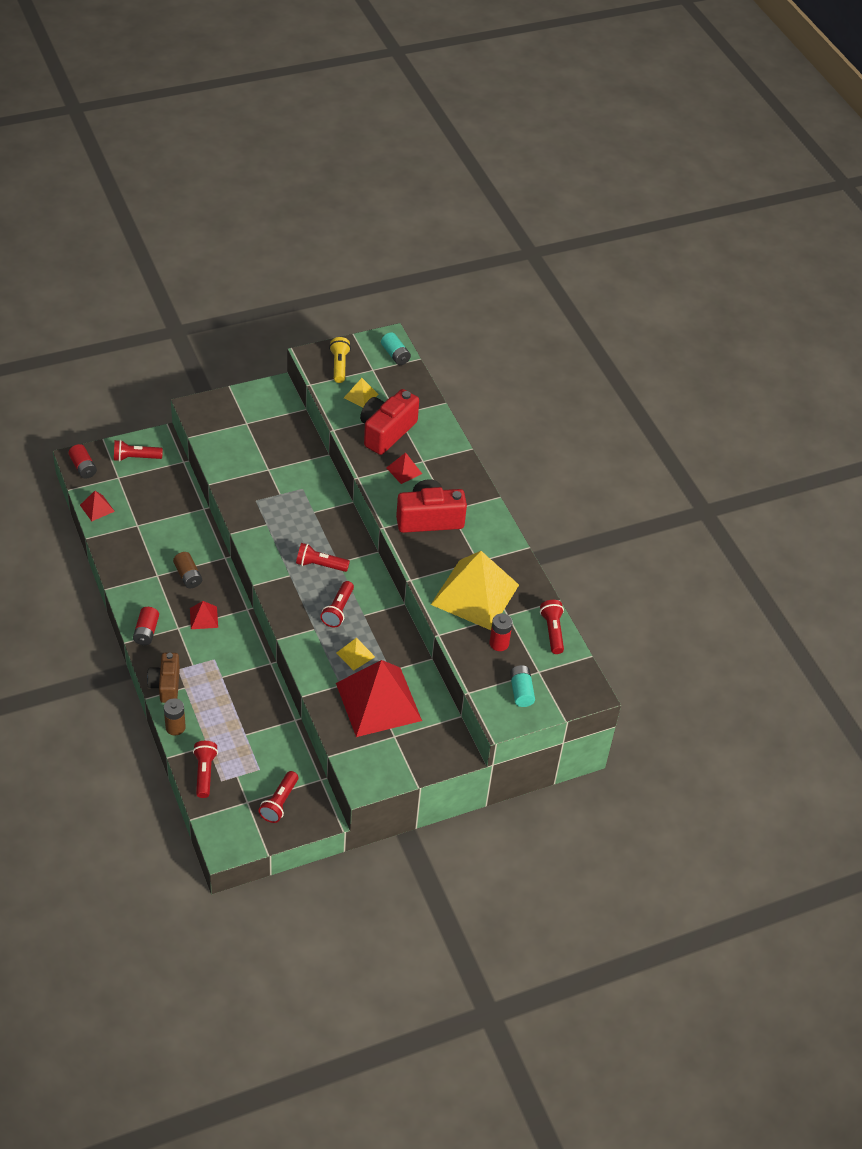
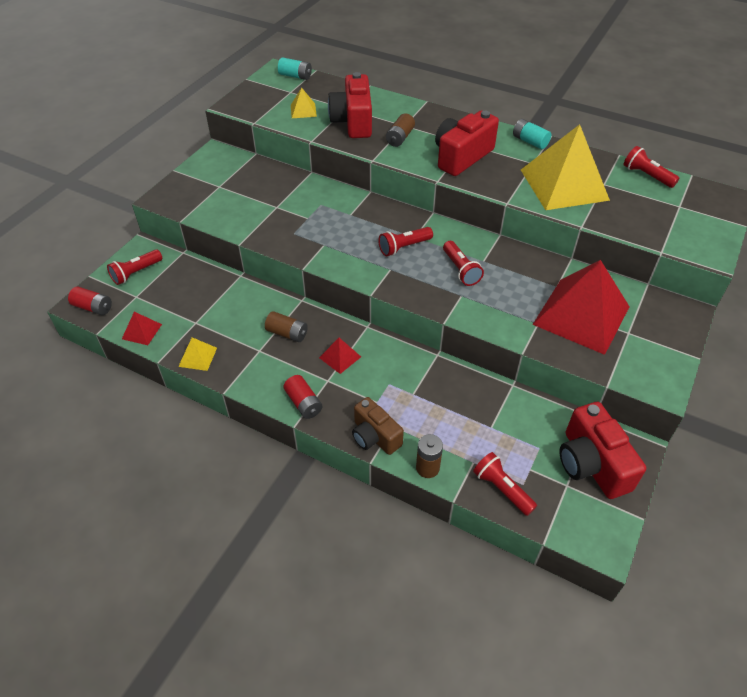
camera: 35 degrees left, 0 degrees up
red flashlight [258,771,298,823] -> red camera [560,402,646,499]
yellow flashlight [329,337,351,383] -> none
yellow pyramid [336,638,375,671] -> yellow pyramid moved to [178,337,217,371]
red pyramid [386,452,422,484] -> brown battery [386,113,415,147]
red battery [489,613,513,651] -> none
turquoise battery [510,665,535,707] -> turquoise battery moved to [513,119,551,149]

